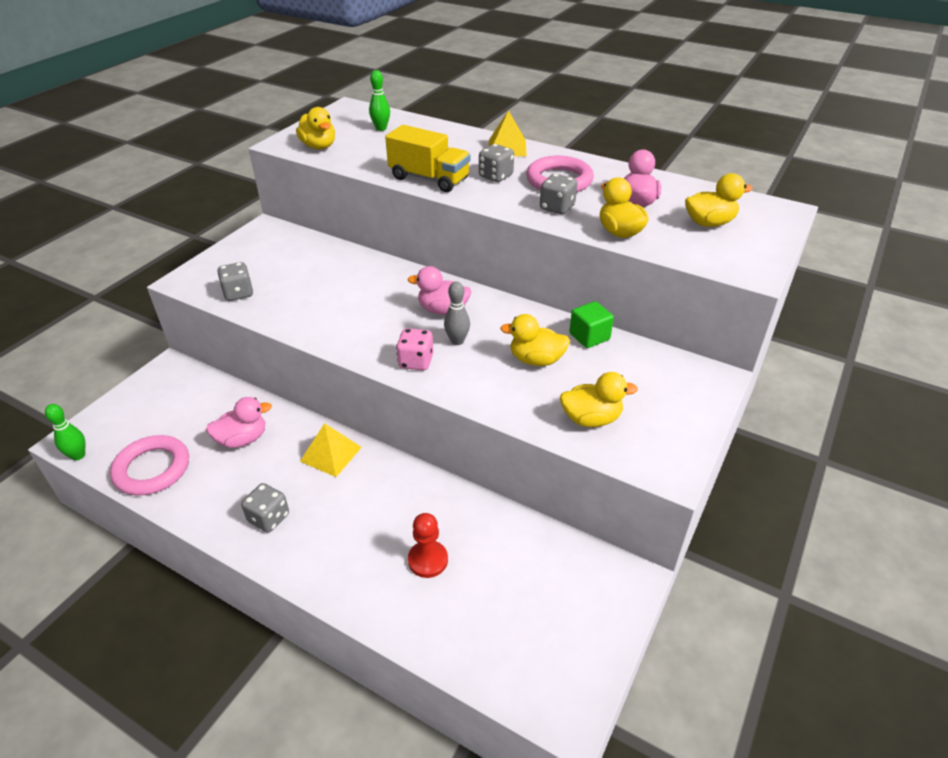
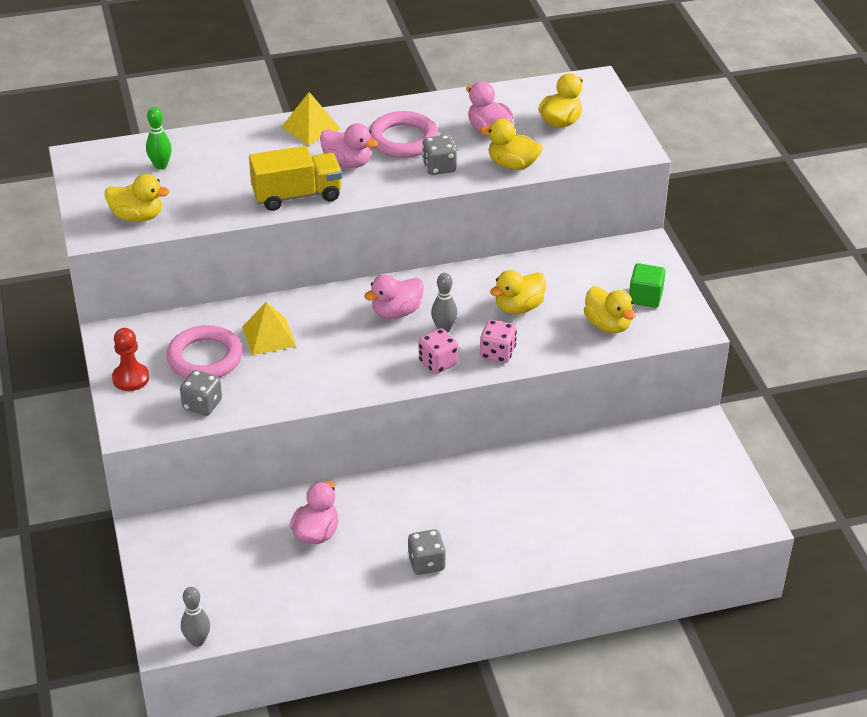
camera: 45 degrees left, 0 degrees up
green bowling pin [45,404,86,461] -> grey bowling pin [181,587,210,647]
pink ring [110,435,189,496] -> pink ring moved to [167,325,243,378]
yellow pyramid [300,423,362,477] -> yellow pyramid moved to [242,302,296,355]
red pawn [408,513,448,578] -> red pawn moved to [112,328,149,391]
grey dice [479,144,514,182] -> pink duck [320,123,378,168]
yellow duck [560,372,638,427] -> yellow duck turned 105 degrees clockwise [584,286,636,333]
green cube [569,301,614,348] -> green cube moved to [629,263,665,308]
none -> pink dice [480,320,517,363]

